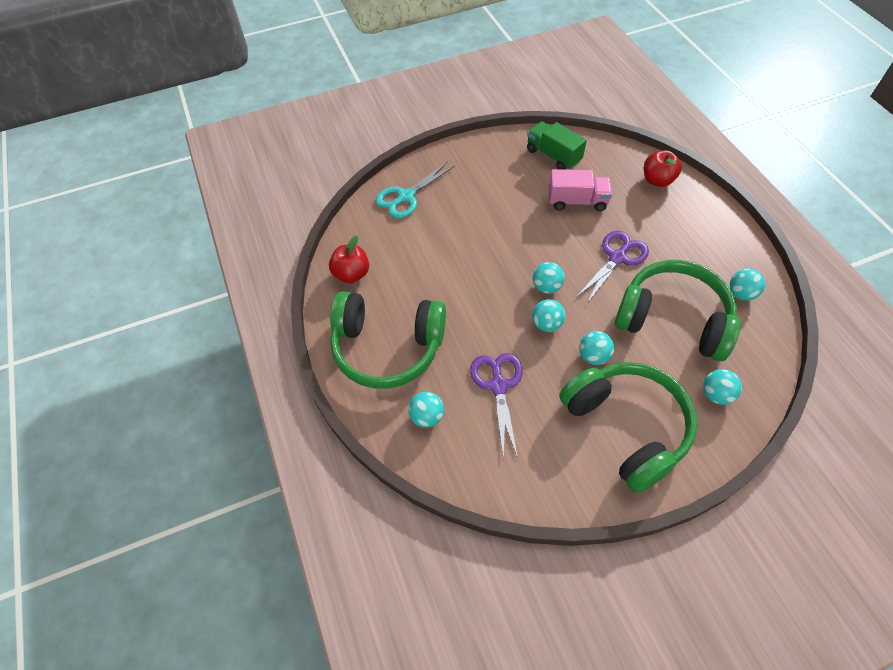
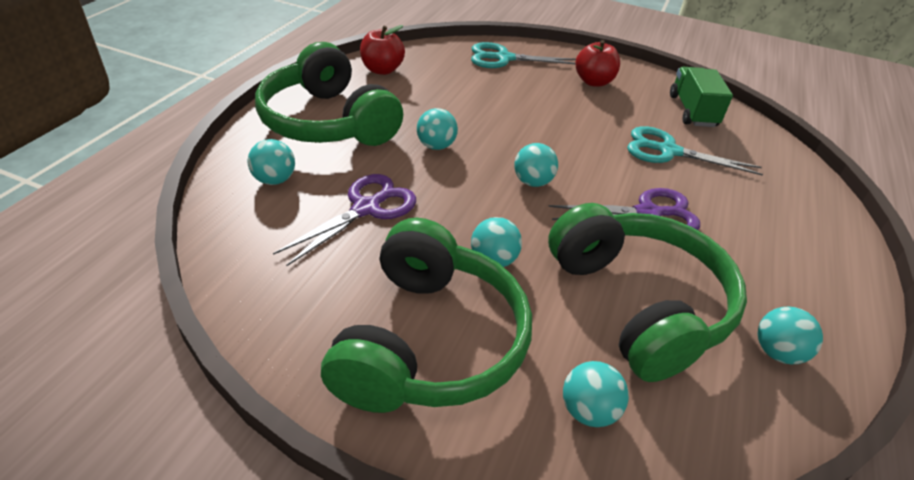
camera: 40 degrees right, 15 degrees down
turquoise ball [532,299,565,332] -> turquoise ball moved to [417,108,458,150]
pink truck [549,169,612,211] -> turquoise scissors [627,126,763,176]
red apple [644,150,682,187] -> red apple moved to [575,40,620,87]

